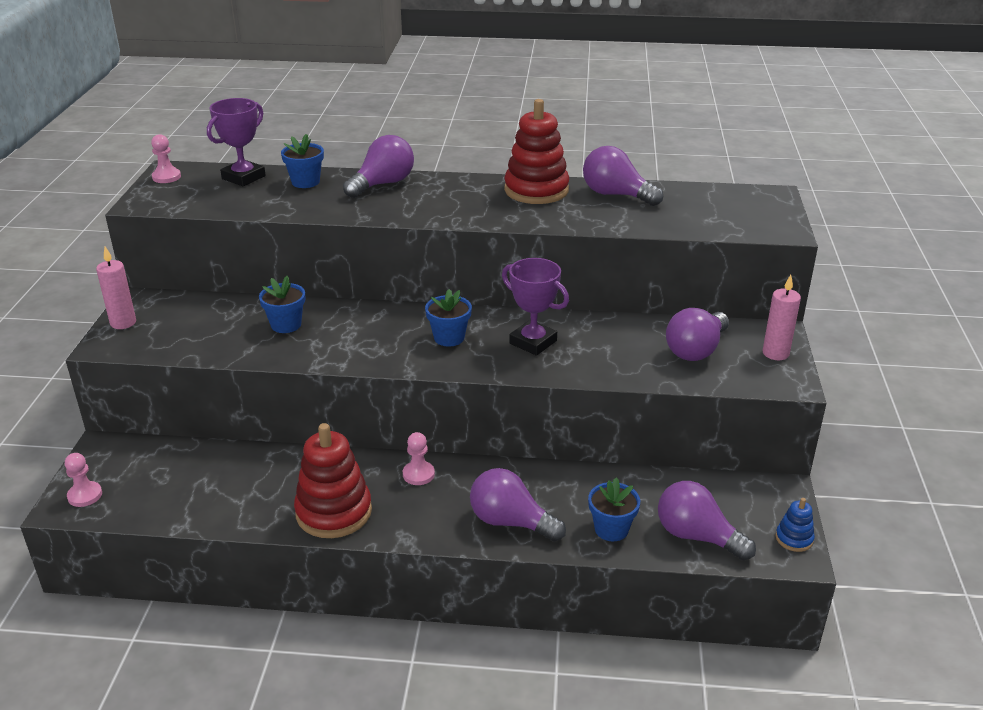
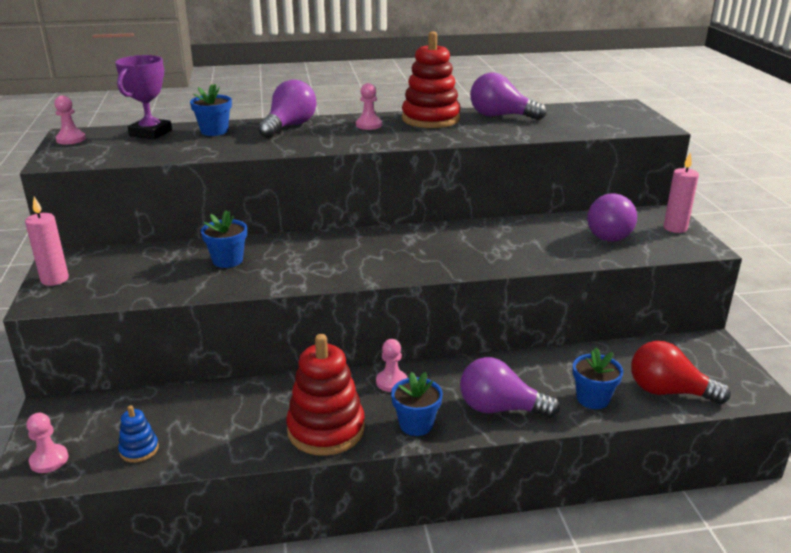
camera: 15 degrees left, 5 degrees down
blue flower pot [425,289,472,347] -> blue flower pot moved to [391,372,443,436]
purple trophy [502,258,569,356] -> none
purple light bulb [658,481,756,561] -> red light bulb [631,341,731,404]
blue stacking toy [776,498,815,552] -> blue stacking toy moved to [118,405,159,463]
none -> pink pawn [356,83,382,130]

